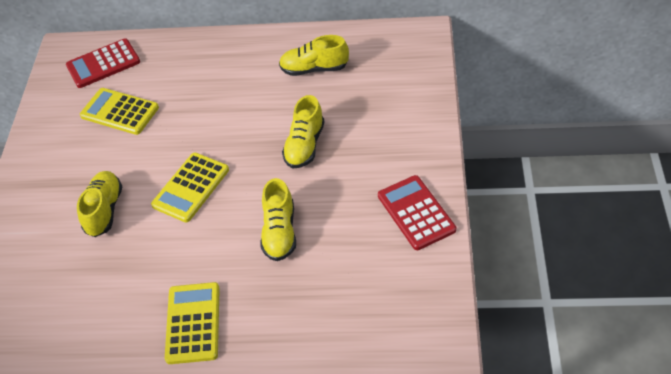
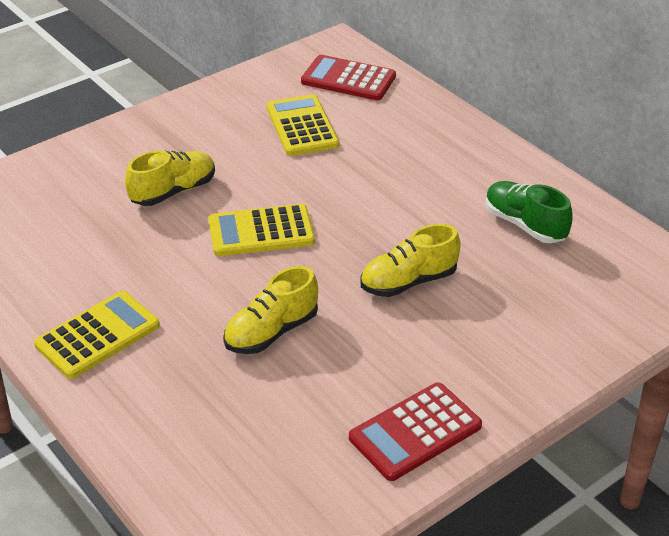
camera: 45 degrees right, 10 degrees down
yellow shoe [279,35,349,76] -> green shoe [485,181,572,243]
red calculator [378,175,456,250] -> red calculator turned 150 degrees counterclockwise [349,382,482,481]

